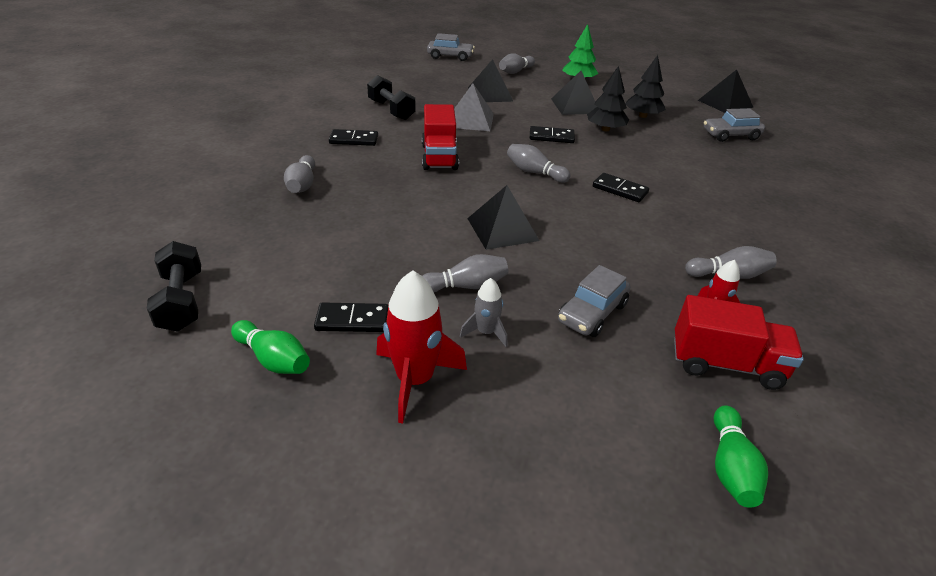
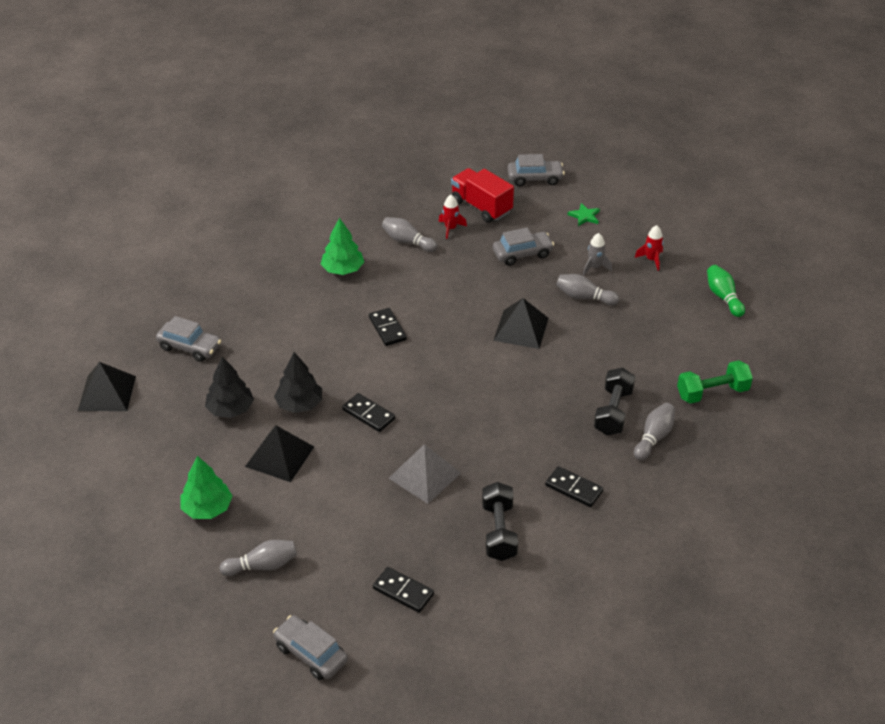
camera: 145 degrees left, 5 degrees up
black dumbbell [147,241,201,332] -> black dumbbell moved to [594,368,635,435]
black domino [314,302,388,332] -> black domino moved to [373,567,434,613]
red rocket [376,271,467,423] -> red rocket [635,225,664,271], size x0.55
red truck [422,104,459,170] -> none
black pyramid [468,59,514,102] -> none
grey bowling pin [507,144,571,183] -> none
green bowling pin [714,406,768,508] -> grey car [508,154,565,186]
none -> green tree [321,217,364,275]
none -> green star [568,203,600,226]
none -> green dumbbell [677,360,753,404]

